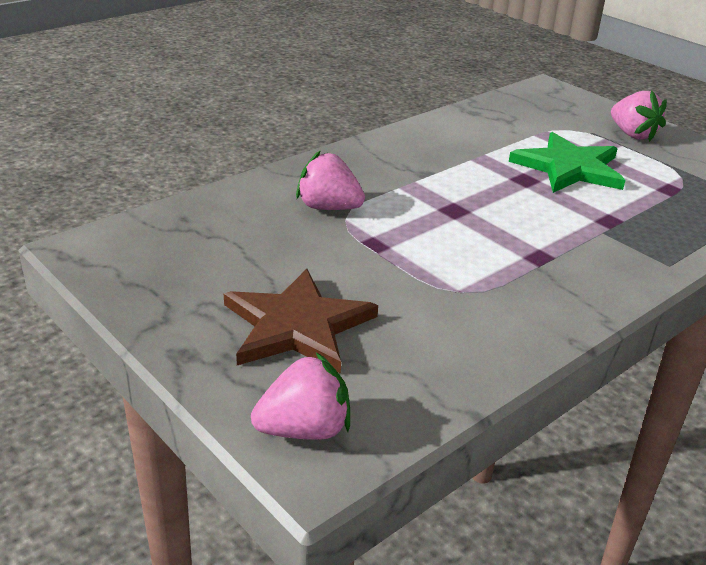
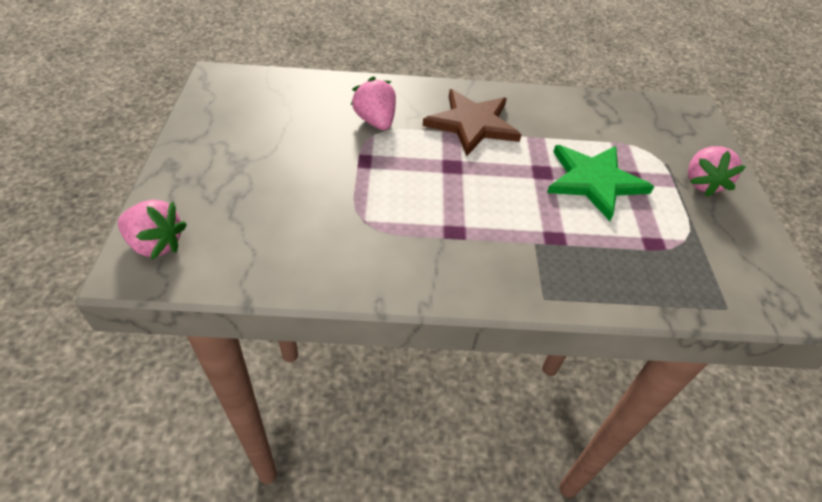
camera: 40 degrees right, 15 degrees up
brown star [224,268,378,374] -> brown star moved to [423,89,522,156]

